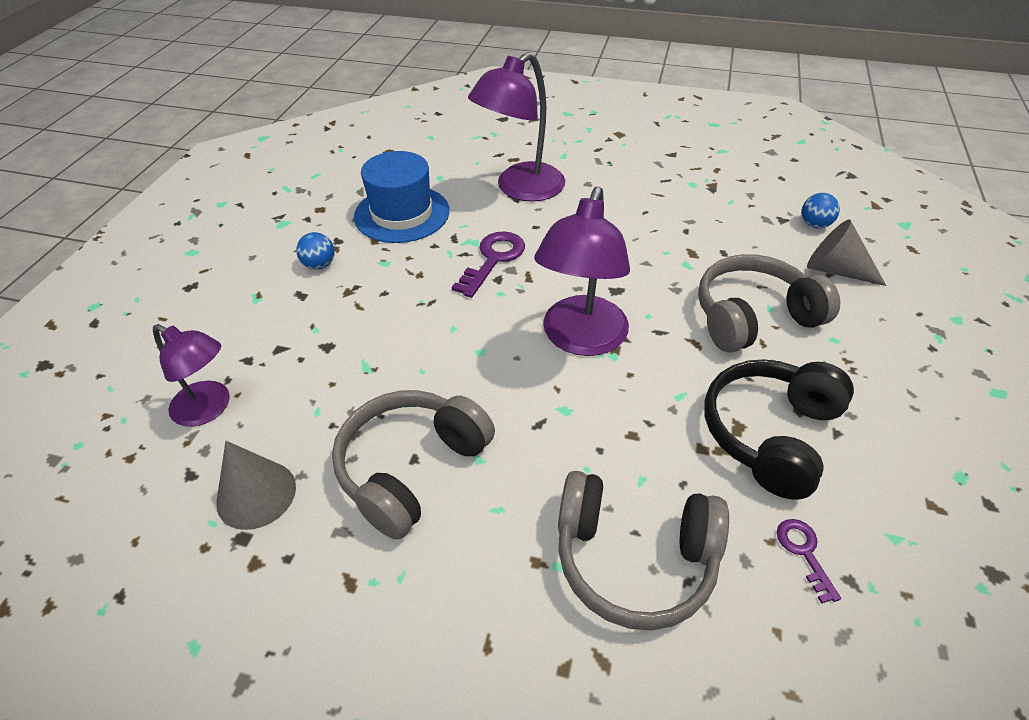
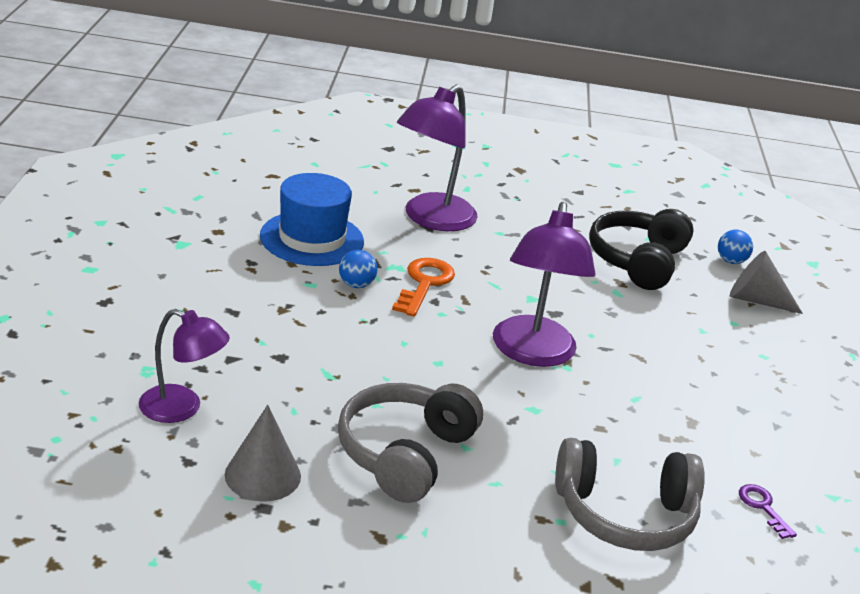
camera: 15 degrees left, 15 degrees down
blue ball [296,232,335,270] -> blue ball moved to [339,250,377,288]
purple key [452,231,525,298] -> orange key [392,258,455,317]
grey headphones [698,254,840,353] -> none
black headphones [704,359,854,500] -> black headphones moved to [589,209,693,290]

